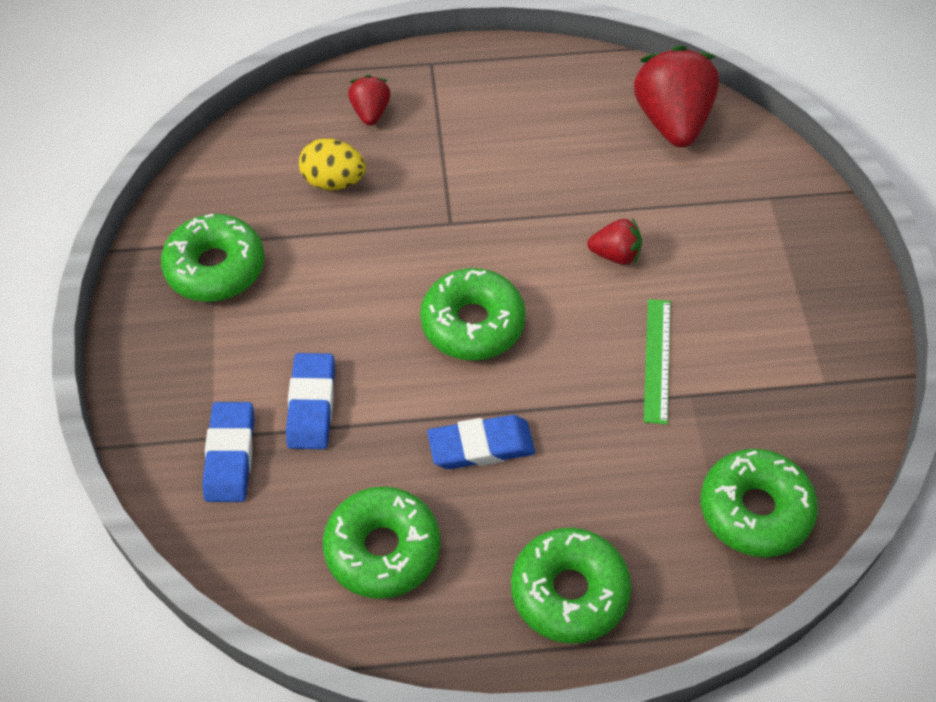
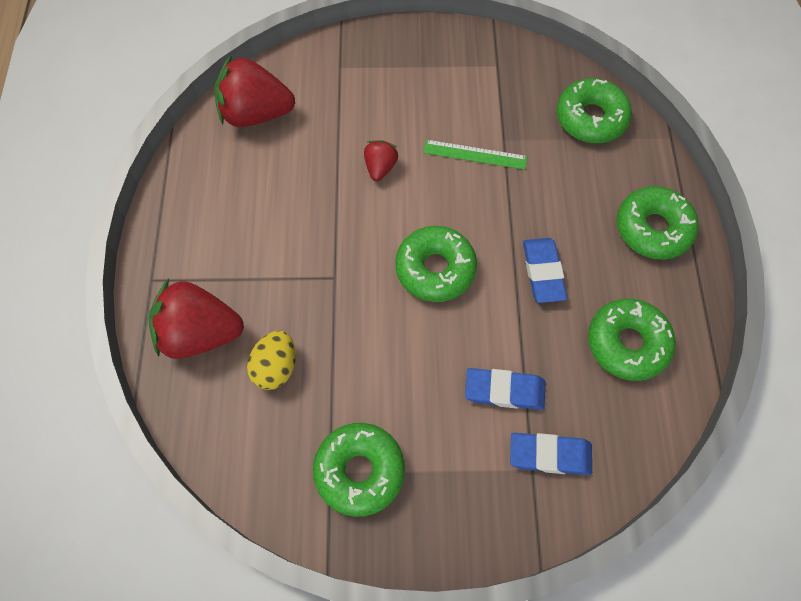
camera: 85 degrees left, 10 degrees up
red strawberry [348,75,391,126] -> red strawberry [148,279,244,359], size x1.96

